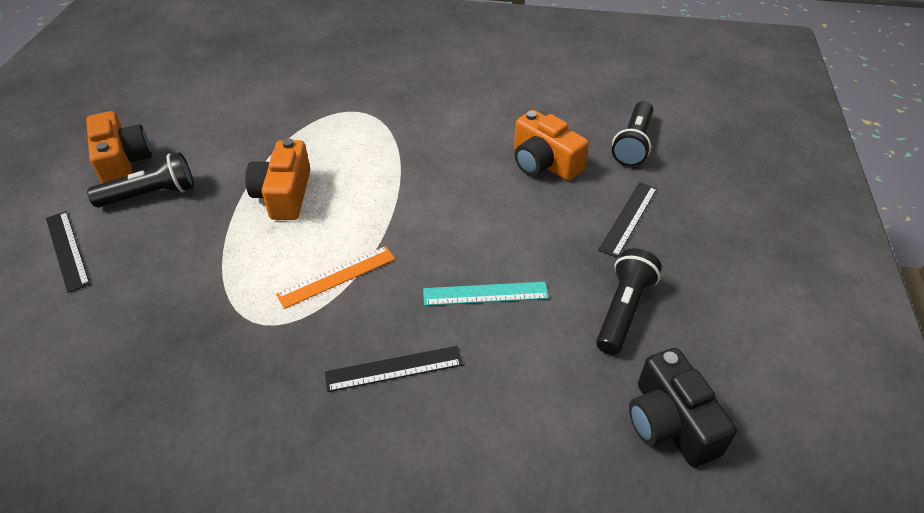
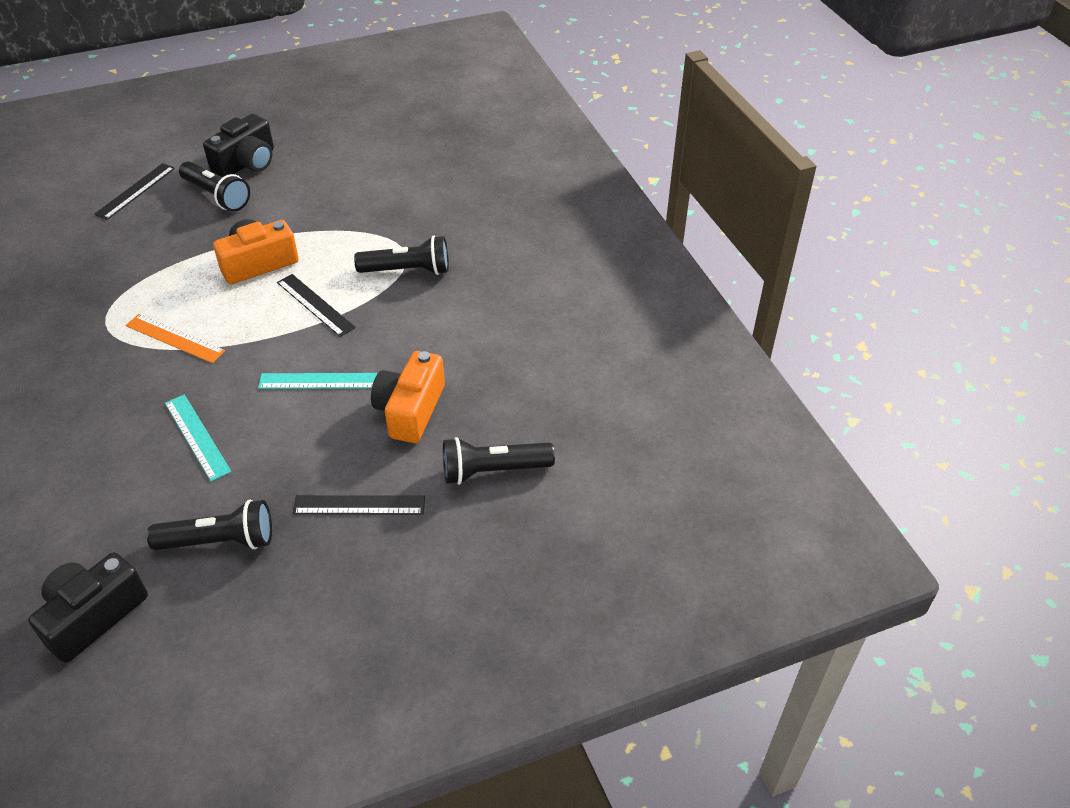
camera: 60 degrees right, 0 degrees up
orange camera [86,111,152,183] -> black camera [203,114,274,177]
black ruler [325,346,463,392] -> black ruler moved to [277,274,356,337]
none -> turquoise ruler [258,373,378,389]
none -> black flashlight [354,235,449,275]

